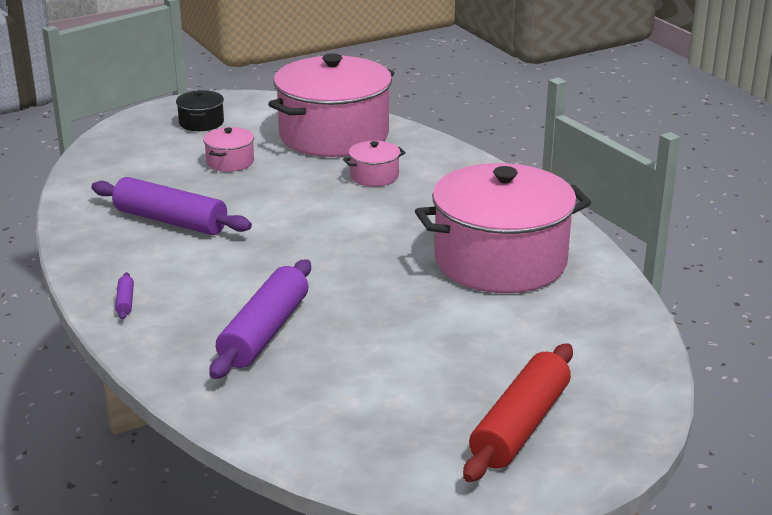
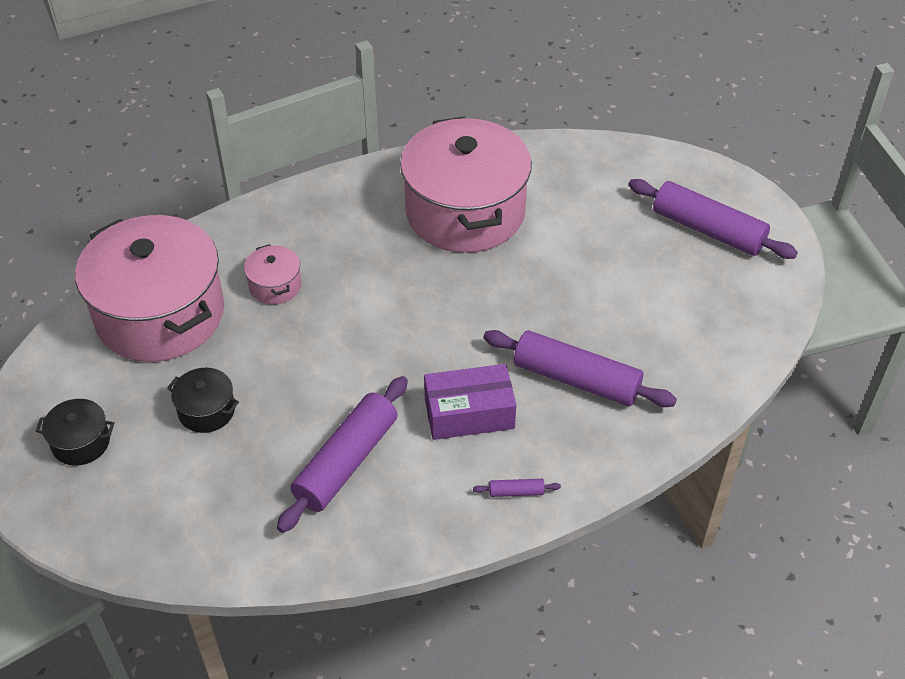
camera: 85 degrees left, 20 degrees up
pink pot [203,127,254,172] -> black pot [167,368,239,433]
red rolling pin [463,343,573,482] -> purple rolling pin [628,179,798,259]
none -> purple box [424,364,516,440]

